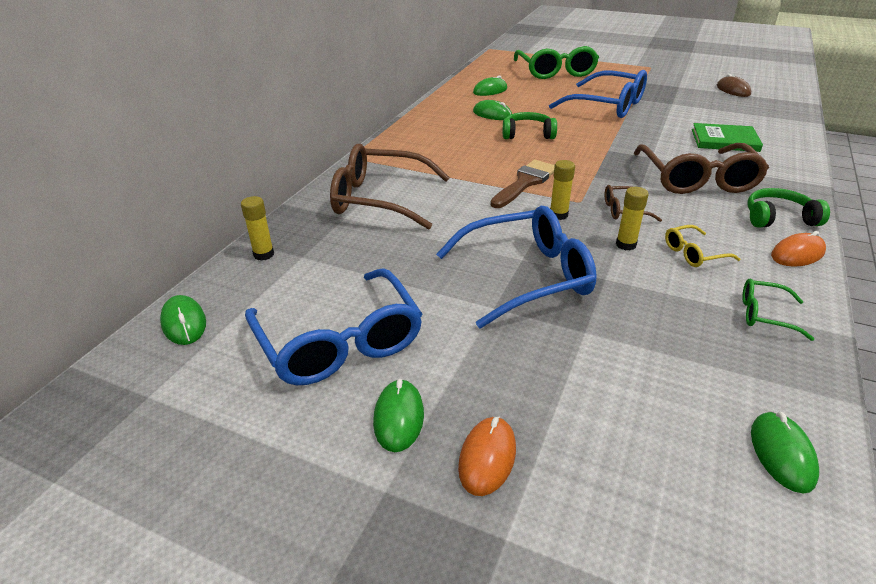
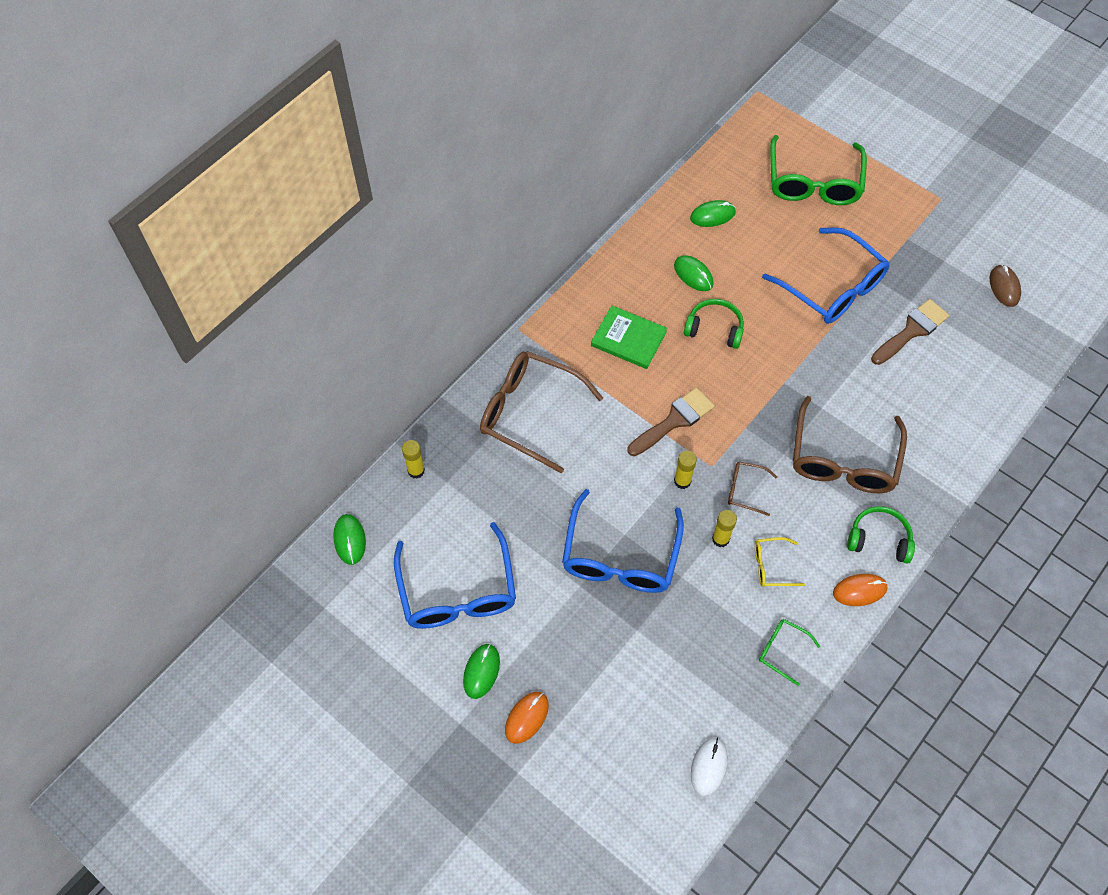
camera: 15 degrees right, 25 degrees up
blue glasses [436,206,597,329] -> blue glasses turned 105 degrees clockwise [562,489,684,593]
green book [692,123,763,152] -> green book moved to [591,305,667,369]
green mouse [751,411,819,493] -> white mouse [691,737,728,796]
none -> brown brush [871,299,949,365]

